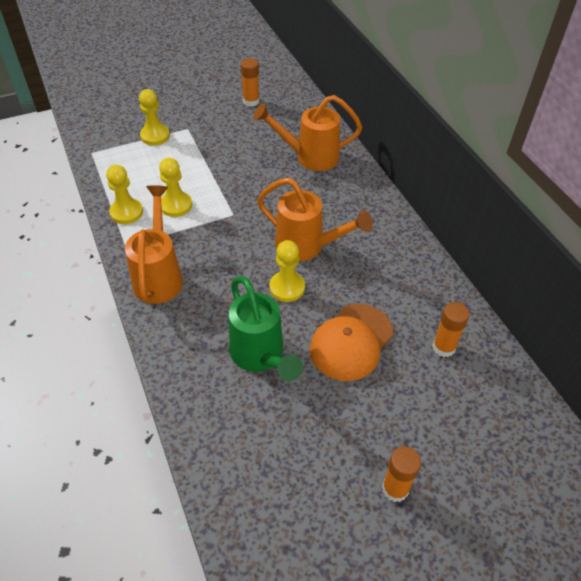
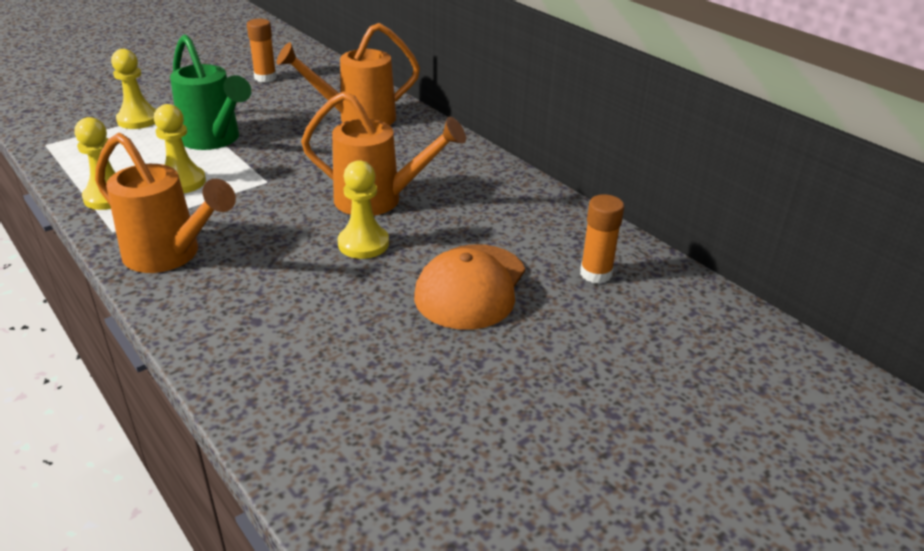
camera: 15 degrees left, 15 degrees down
orange watering can [125,185,183,304] -> orange watering can turned 135 degrees clockwise [95,133,236,273]
green watering can [229,276,303,381] -> green watering can moved to [170,34,251,150]
orange glue stick [382,447,421,502] -> none

